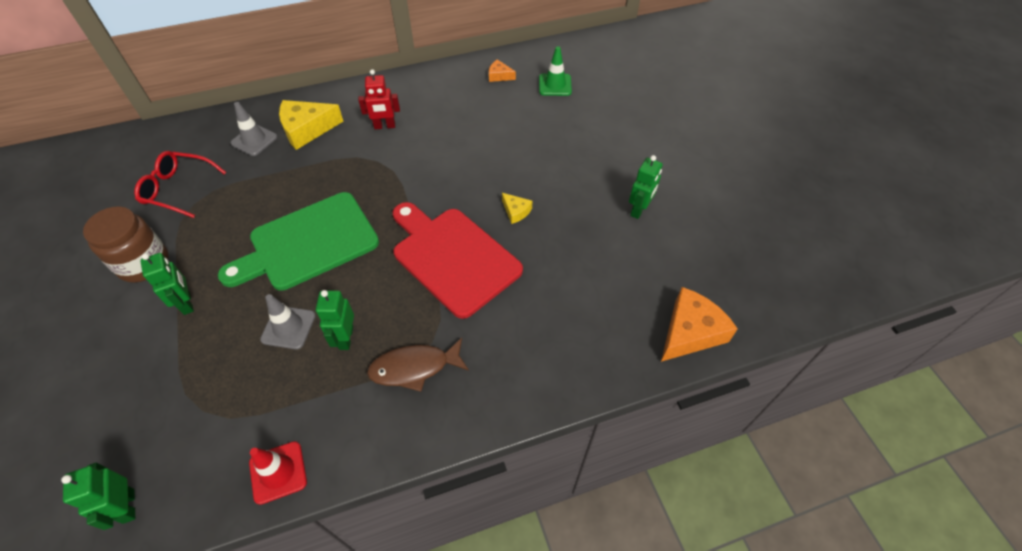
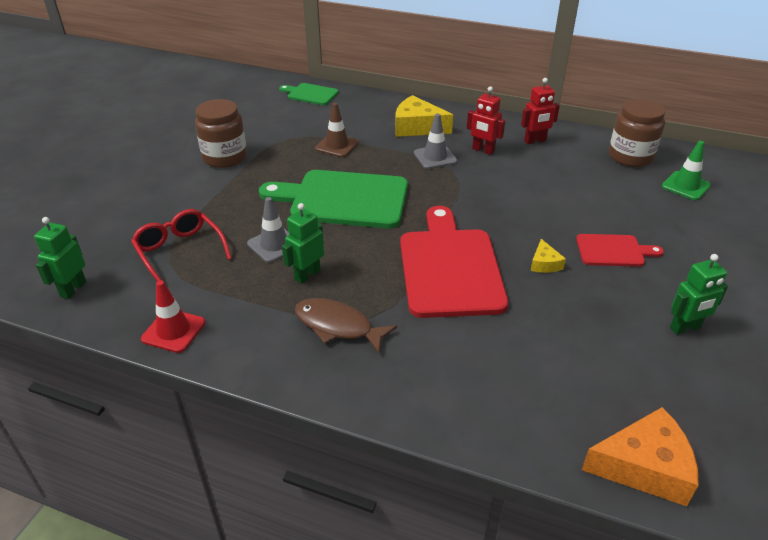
camera: 40 degrees right, 15 degrees down
red glasses [134,151,227,218] -> red glasses moved to [131,209,232,281]
green robot [141,253,194,315] -> none
grey traffic cone [231,102,277,156] -> grey traffic cone moved to [414,114,457,169]
orange cheese [489,60,516,82] -> brown jar [609,99,665,167]
none -> green cutting board [279,83,339,105]
none -> brown traffic cone [315,103,359,157]
none -> red robot [521,78,560,144]
none -> red cutting board [576,234,664,267]

